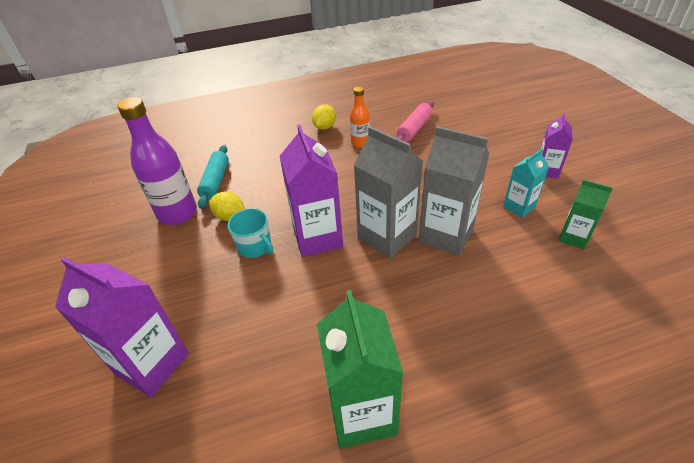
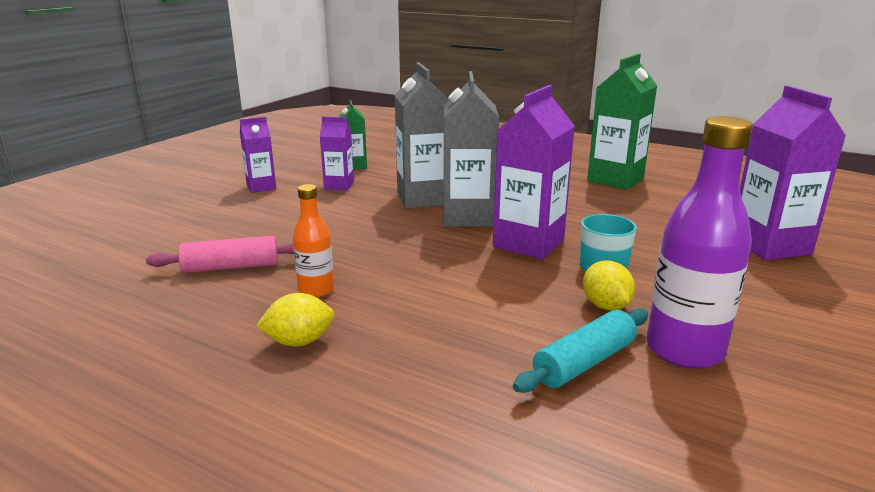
camera: 135 degrees left, 20 degrees down
turquoise carton [503,149,549,218] -> purple carton [320,117,354,190]

